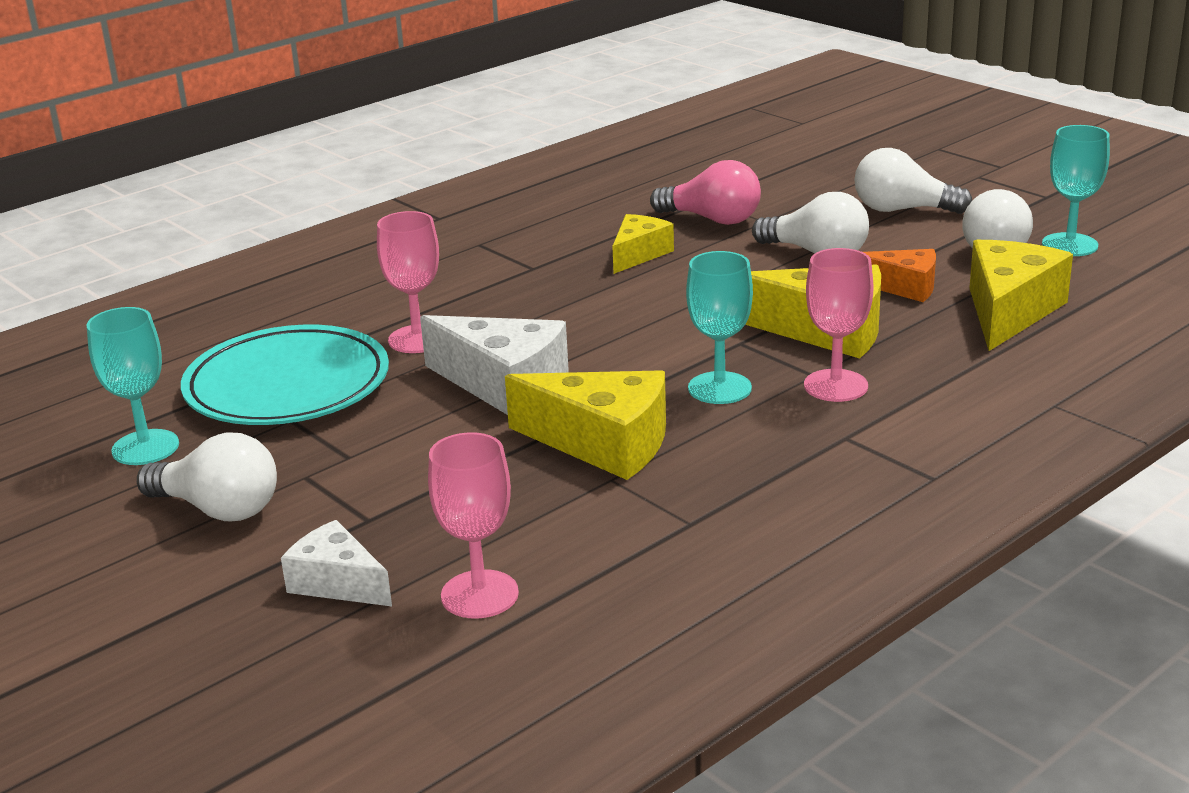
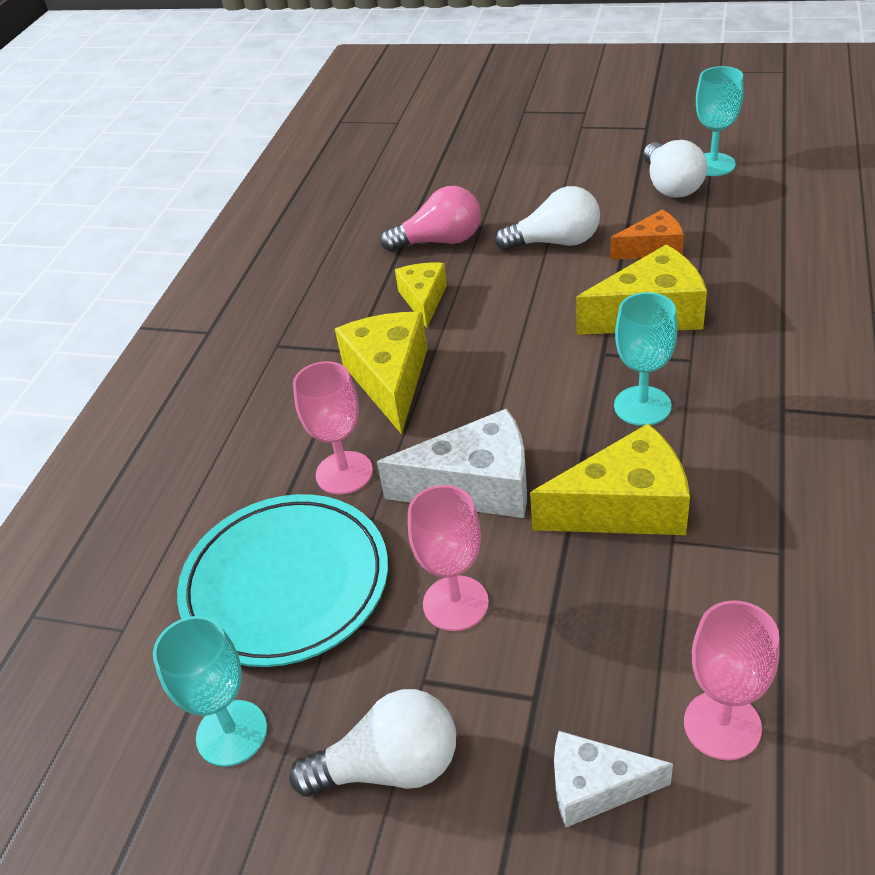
camera: 30 degrees left, 15 degrees up
pink goblet [804,248,874,402] -> pink goblet moved to [408,485,489,631]
white light bulb [854,148,972,214] -> none
yellow cheese [969,240,1073,351] -> yellow cheese moved to [335,312,428,434]

